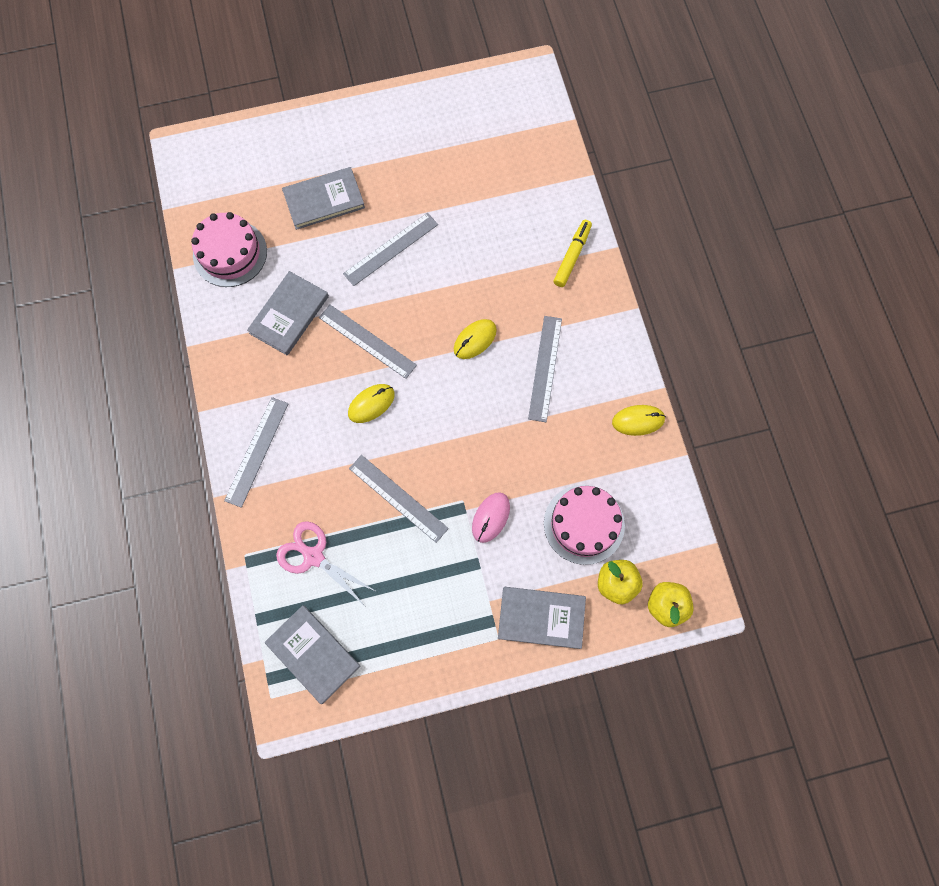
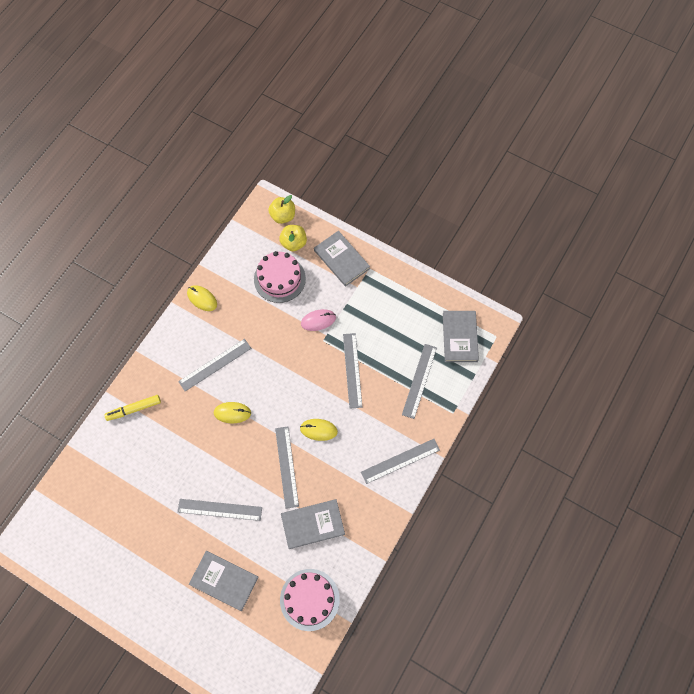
camera: 135 degrees left, 5 degrees down
pink scissors [276,521,377,606] -> grey ruler [402,344,437,419]

